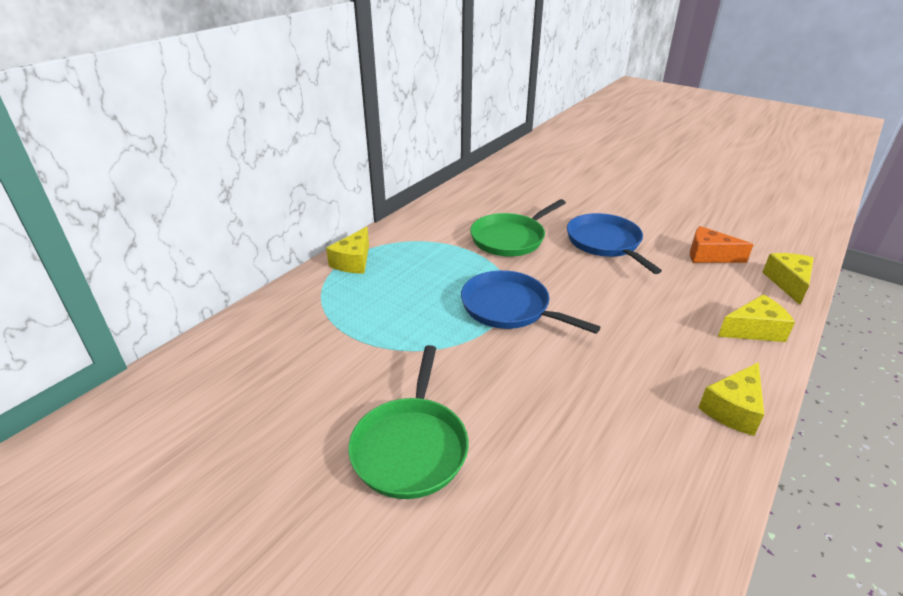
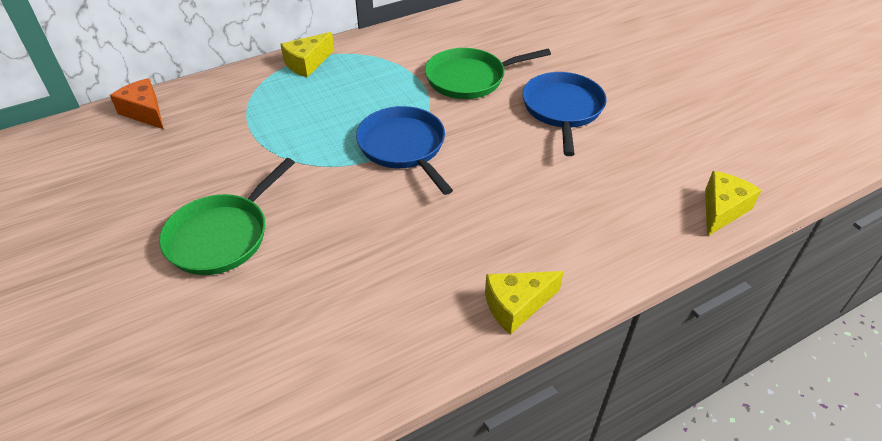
camera: 25 degrees right, 10 degrees up
orange cheese [690,226,754,263] -> orange cheese moved to [110,78,163,129]
yellow cheese [718,294,795,342] -> none

